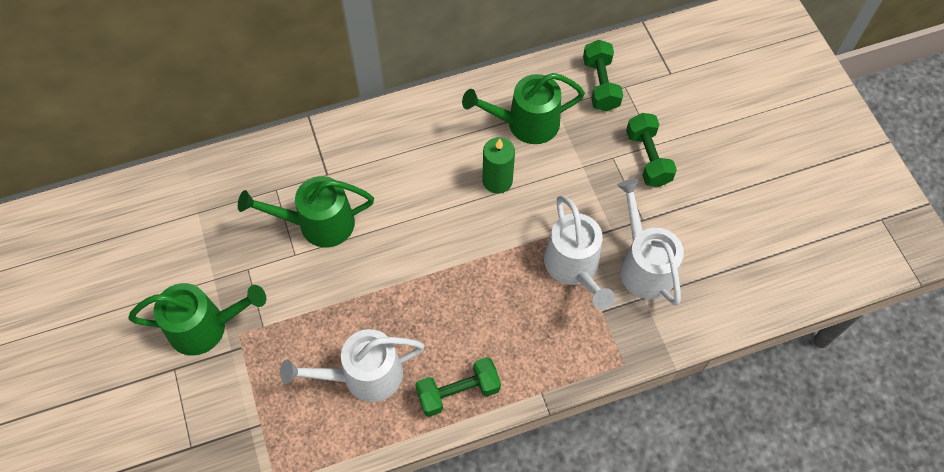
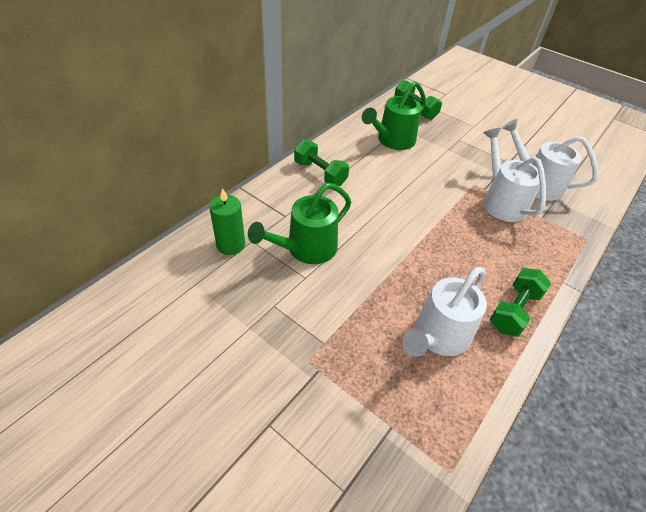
camera: 35 degrees left, 15 degrees down
green watering can [128,283,266,355] -> none
green candle [483,137,515,193] -> green candle moved to [209,188,245,255]
white watering can [544,195,615,309] -> white watering can turned 150 degrees counterclockwise [483,128,546,222]
green dumbbell [626,113,677,187] -> green dumbbell moved to [294,140,349,186]

